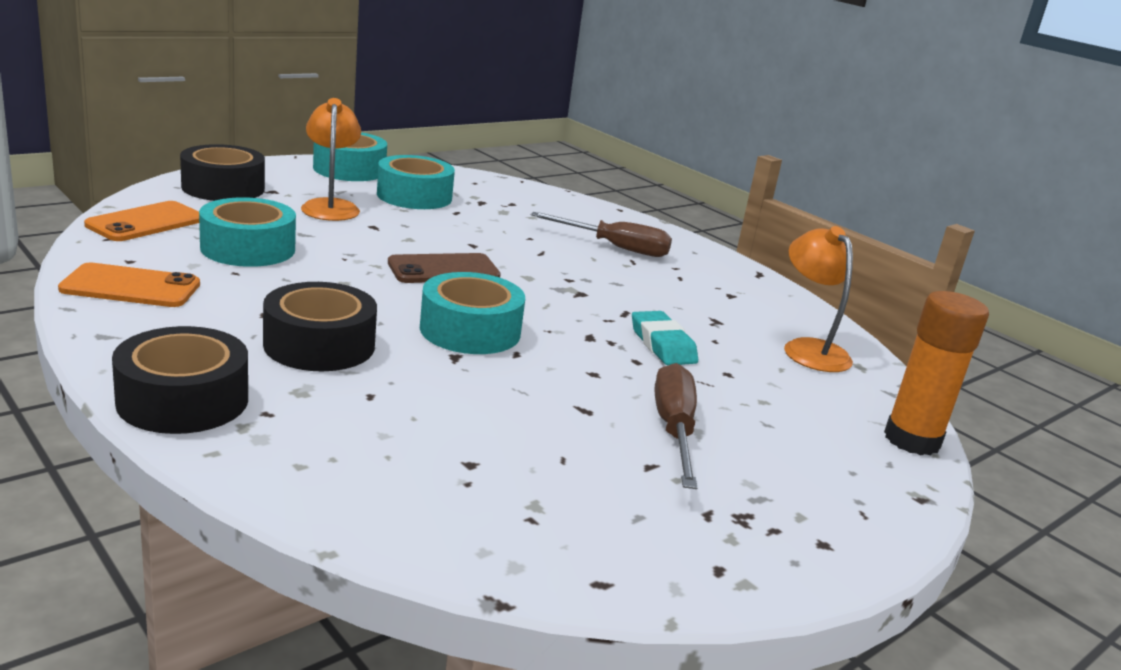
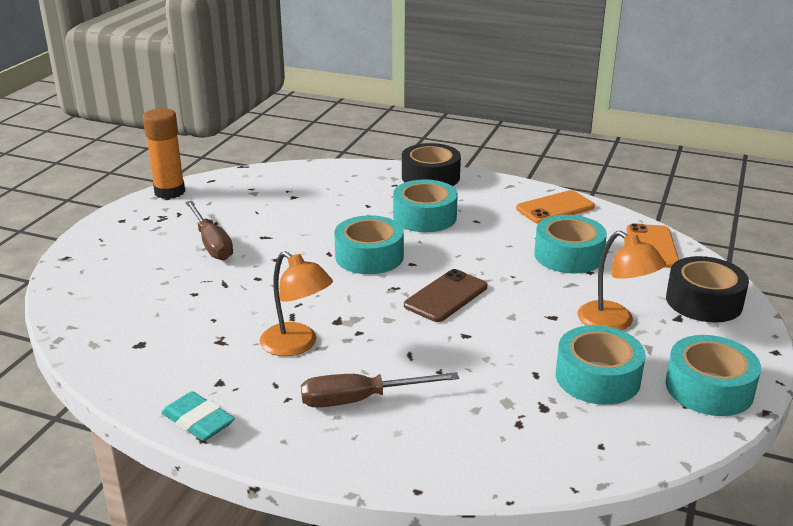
camera: 155 degrees right, 5 degrees up
black tape [263,282,377,371] -> turquoise tape [393,179,458,232]
turquoise eraser [632,311,698,365] -> turquoise eraser moved to [161,391,235,441]
orange lamp [784,226,853,372] -> orange lamp moved to [260,251,333,356]
orange glue stick [884,291,989,455] -> orange glue stick moved to [143,108,185,199]

